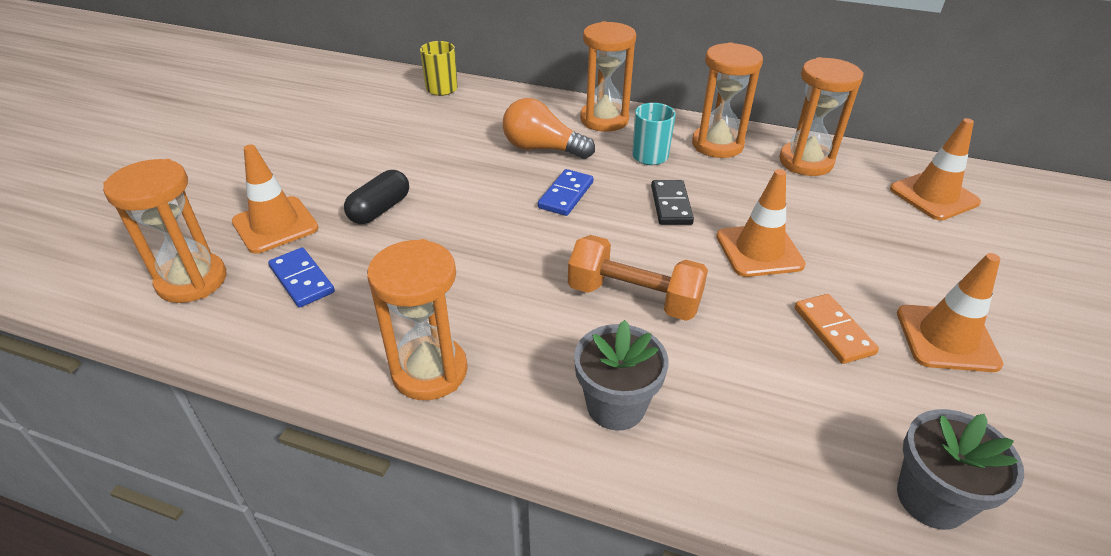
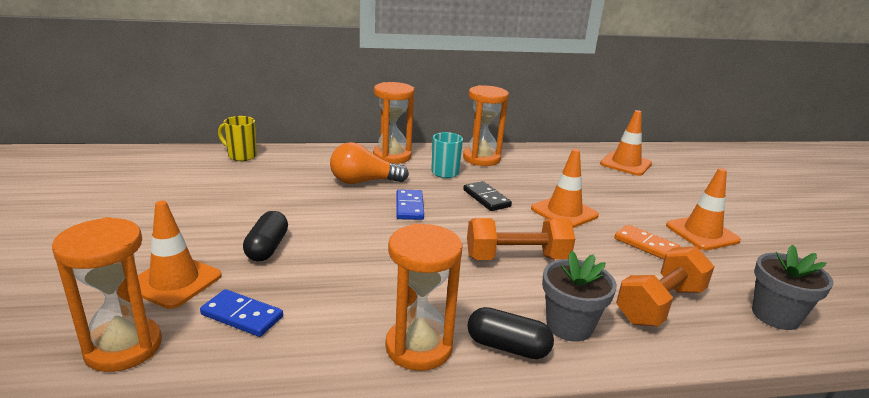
camera: 30 degrees left, 15 degrees down
orange hourglass [779,57,864,176] -> none
none -> black capsule [467,307,554,359]
none -> orange dumbbell [616,246,715,326]

